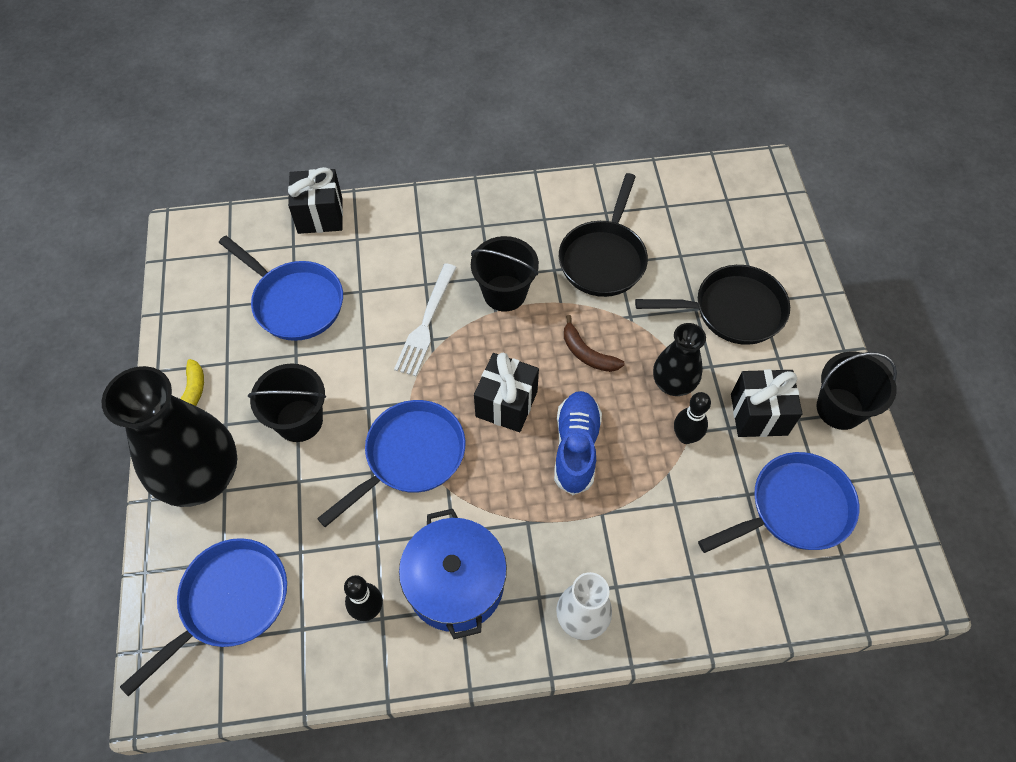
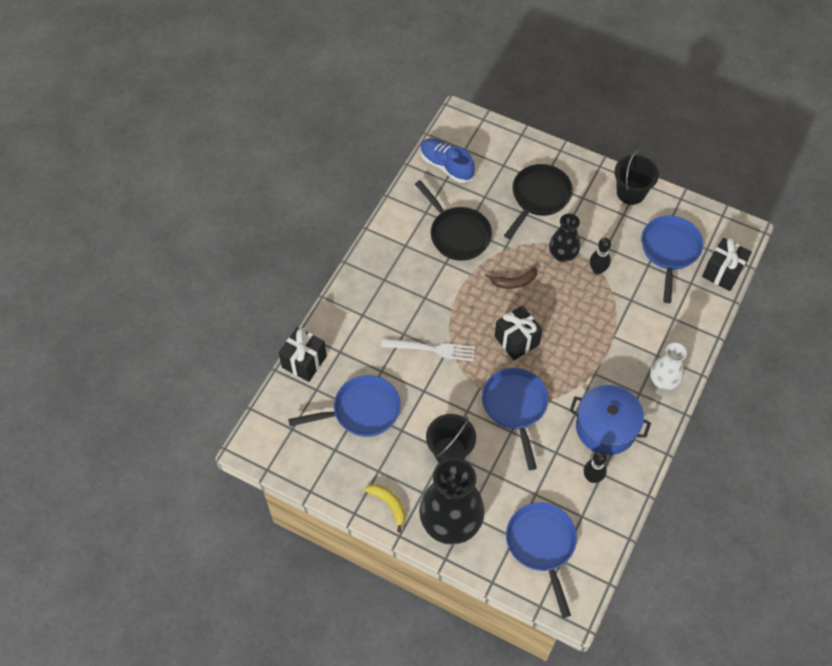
camera: 55 degrees left, 0 degrees up
white fork [394,263,457,376] -> white fork turned 45 degrees counterclockwise [381,338,475,361]
black bucket [471,236,539,312] -> none
blue shoe [554,391,602,495] -> blue shoe moved to [420,138,475,183]
black gift [731,369,802,437] -> black gift moved to [702,238,752,291]

